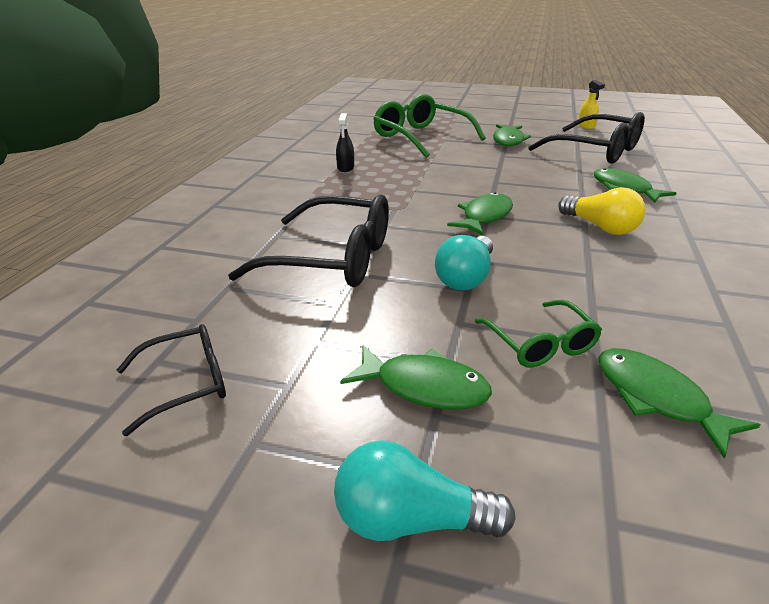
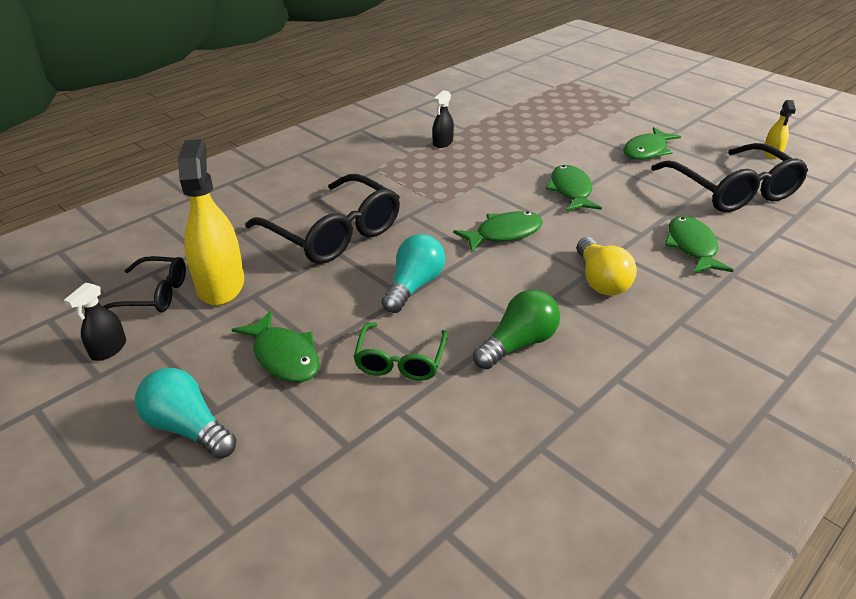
camera: 30 degrees right, 5 degrees up
green glasses [373,94,486,158] -> none
turquoise light bulb [435,235,493,290] -> turquoise light bulb turned 150 degrees clockwise [382,234,445,313]
green fish [598,348,760,458] -> green fish moved to [546,165,602,211]
none -> black spray bottle [64,282,126,361]
none -> yellow spray bottle [178,139,244,305]
none -> green light bulb [473,290,560,369]

